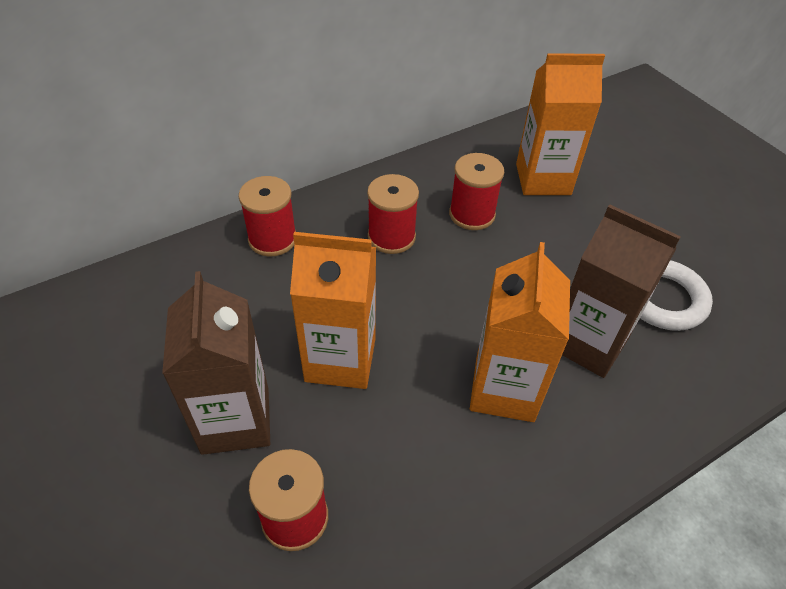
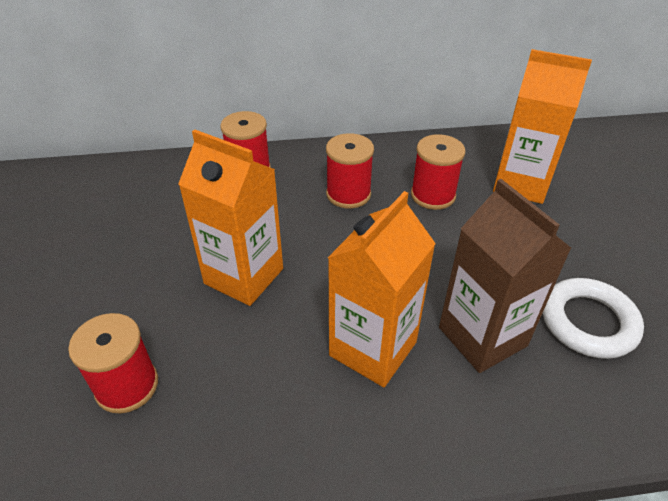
camera: 25 degrees right, 5 degrees down
brown carton [162,271,270,455] -> none

